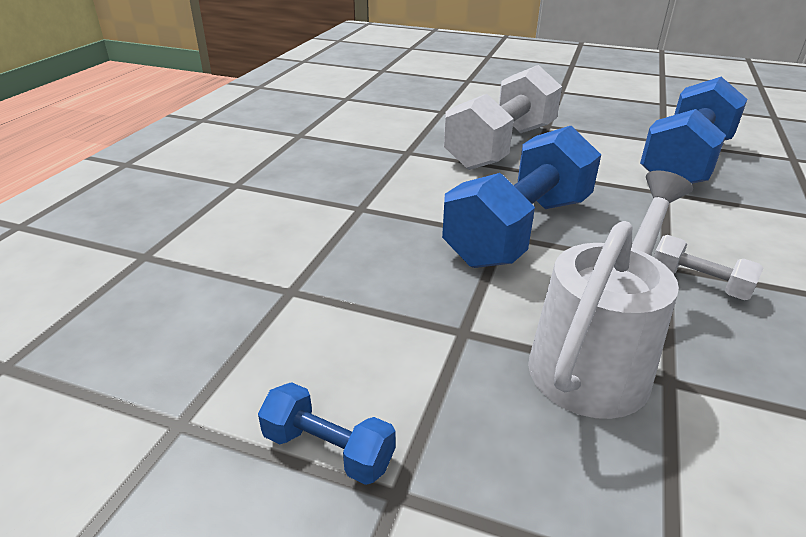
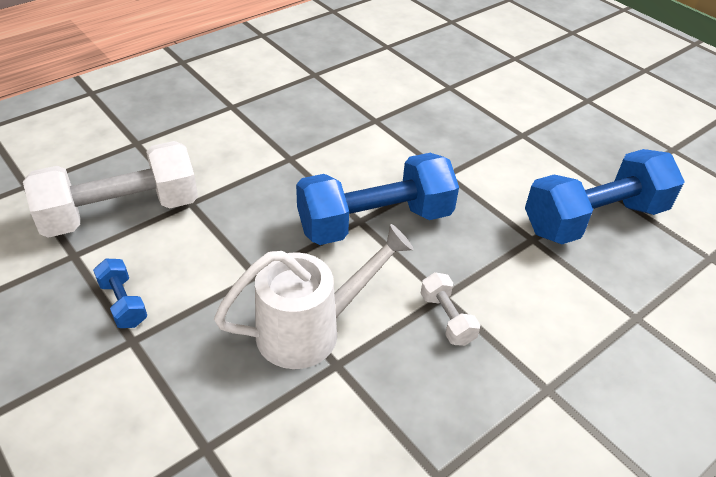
camera: 30 degrees right, 10 degrees up
white dumbbell [444,65,562,170] -> white dumbbell moved to [23,141,198,238]

